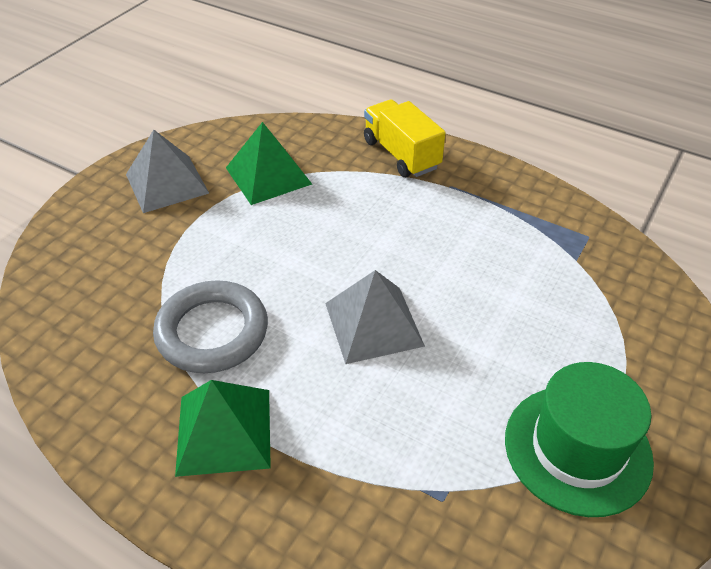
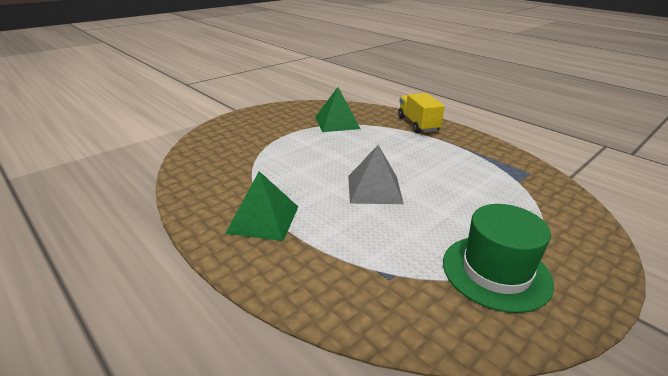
camera: 15 degrees right, 15 degrees down
grey pyramid [126,130,209,213] -> none
grey ring [153,280,268,373] -> none

